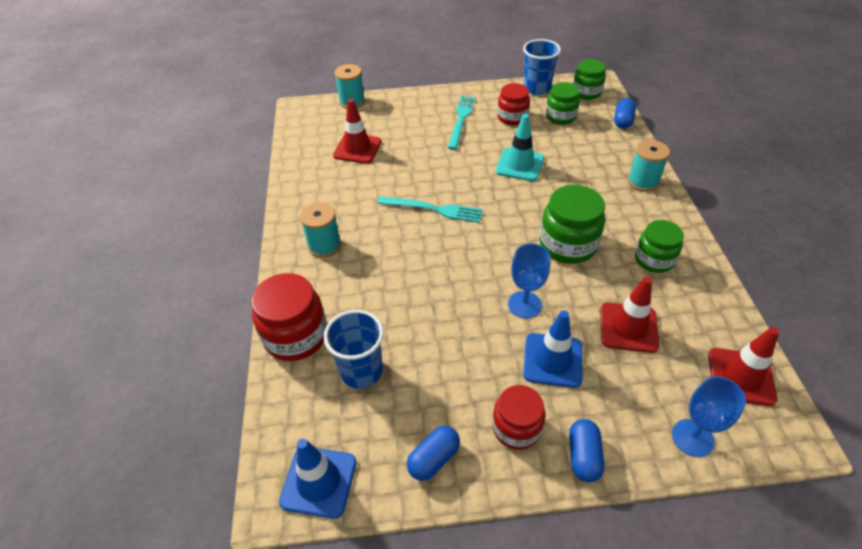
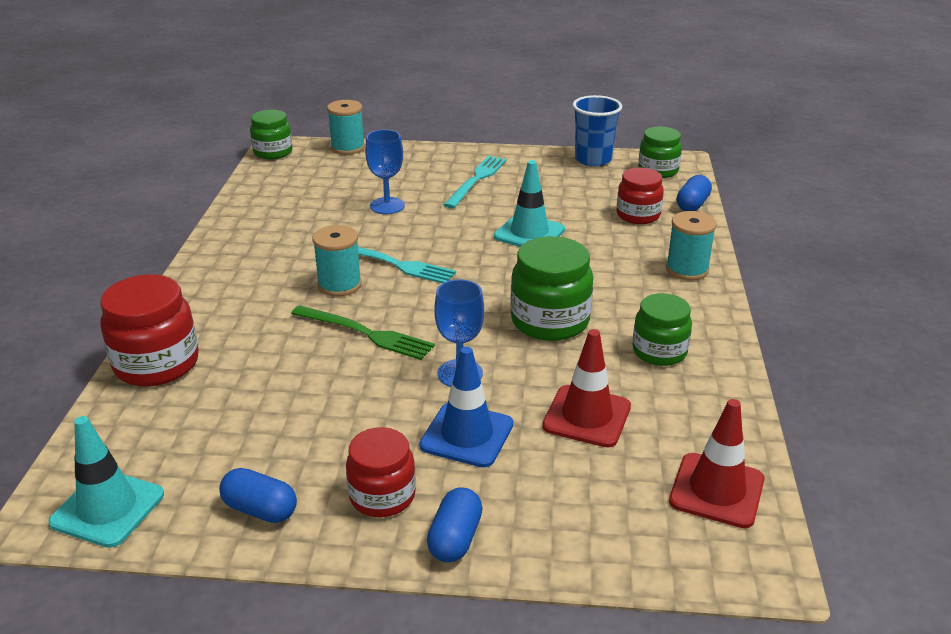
camera: 10 degrees right, 15 degrees down
blue traffic cone [279,439,356,519] -> turquoise traffic cone [48,416,164,548]
turquoise spool [300,202,341,258] -> turquoise spool moved to [312,225,362,297]
blue cup [323,310,384,389] -> none
red traffic cone [333,99,382,164] -> none
blue capsule [407,426,460,481] -> blue capsule turned 60 degrees clockwise [219,468,297,523]
red jar [497,83,530,126] -> red jar moved to [617,167,664,224]
green jar [546,82,580,125] -> green jar moved to [250,110,292,159]
blue goblet [672,376,746,457] -> blue goblet moved to [365,130,405,214]
none -> green fork [291,305,435,360]

